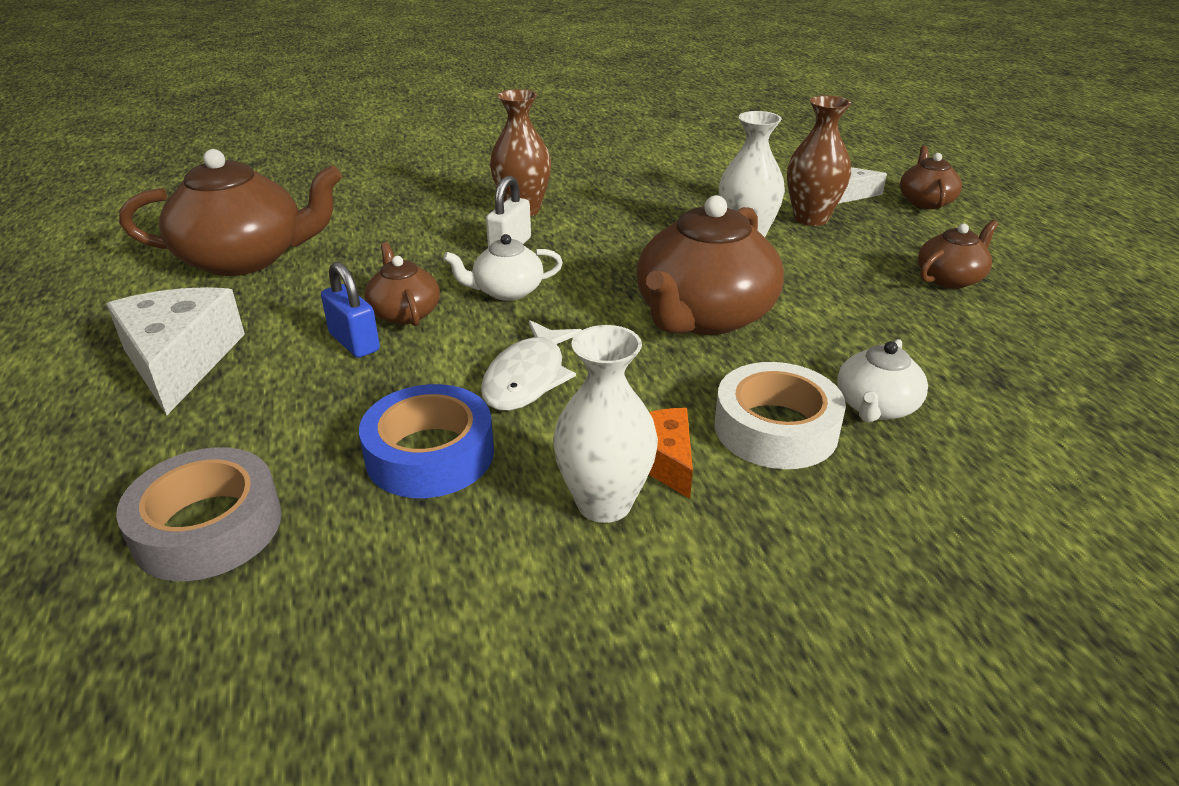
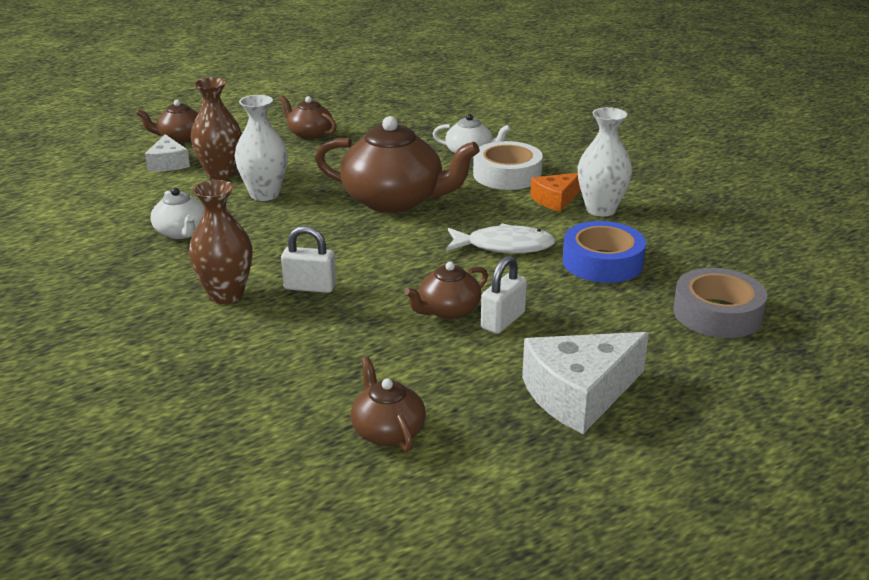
camera: 105 degrees left, 5 degrees down
brown teapot [119,149,342,276] -> brown teapot [351,357,426,452], size x0.51
blue padlock [321,262,380,358] -> white padlock [481,256,527,334]
white teapot [443,234,563,301] -> white teapot moved to [150,188,205,239]

